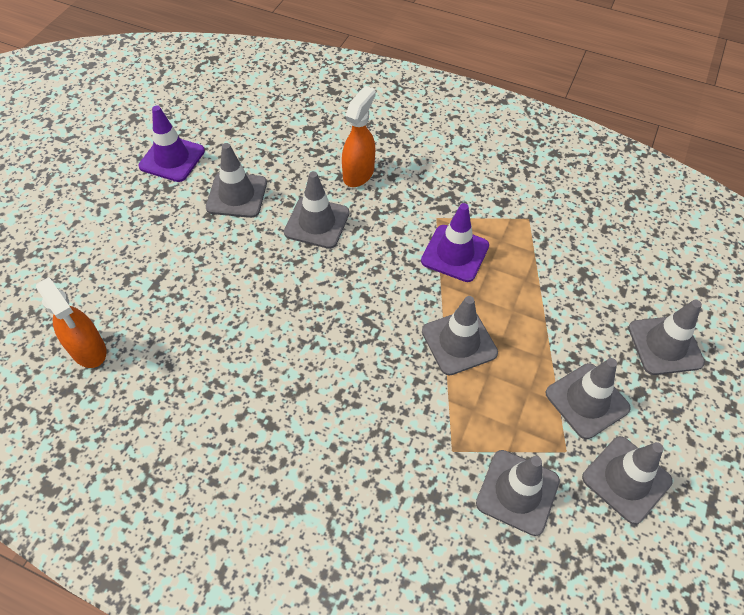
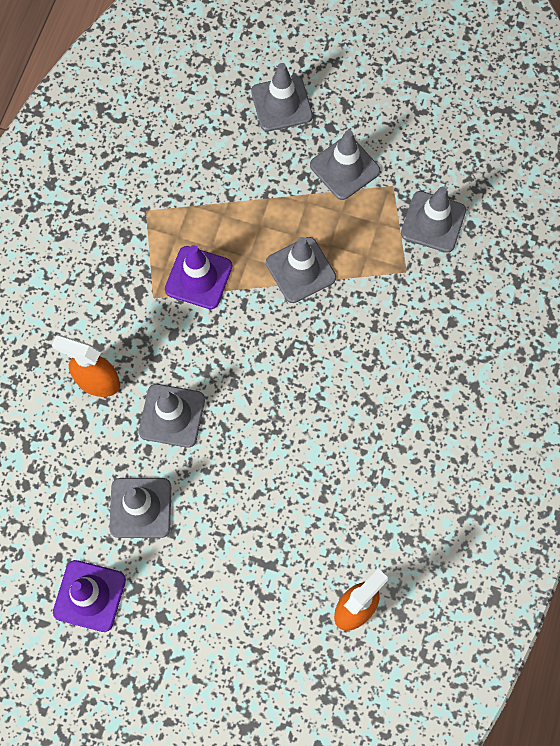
camera: 95 degrees left, 15 degrees up
grey traffic cone [582,436,673,524] -> none

